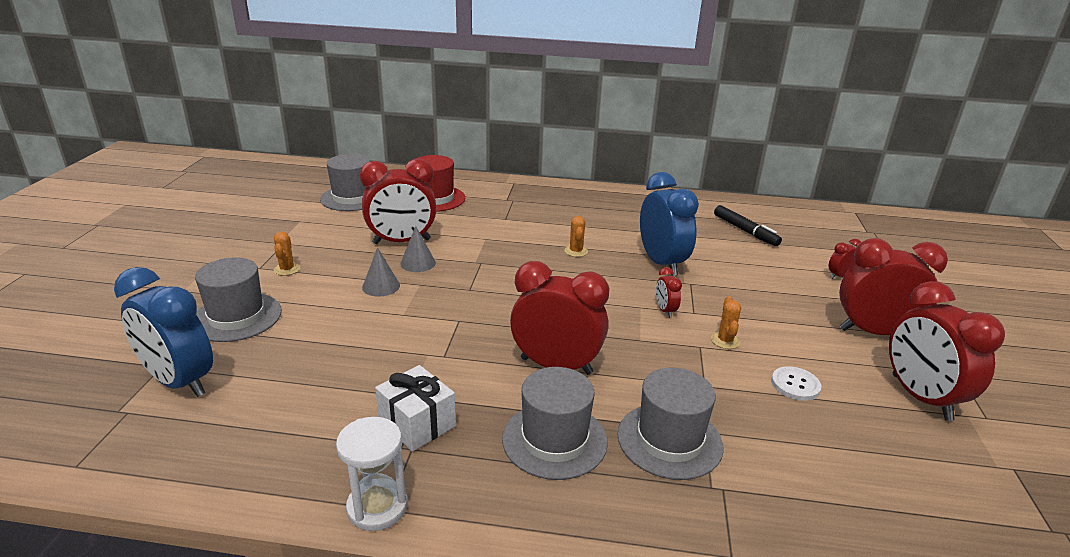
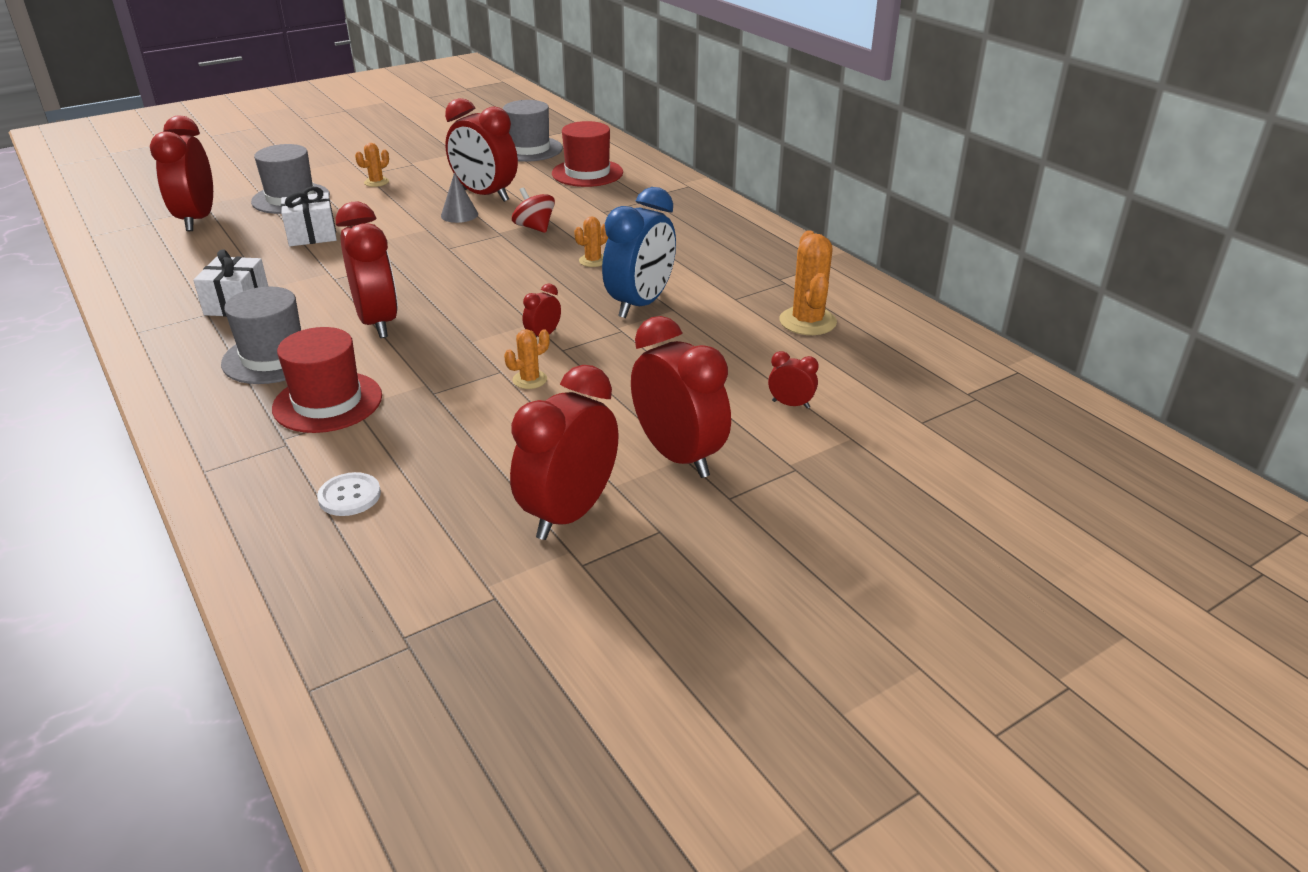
camera: 50 degrees right, 5 degrees up
blue clock [114,267,213,397] -> red clock [150,116,213,231]
white hourglass [336,417,407,531] -> none
grey cone [362,247,400,297] -> none
grey hat [617,368,724,480] -> red hat [272,327,382,433]
black marker [714,205,782,246] -> orange cactus [779,230,837,335]
white button [771,366,821,401] -> white button moved to [317,472,381,516]
none -> white gift [281,187,337,246]
none -> red spinning top [512,187,555,233]

